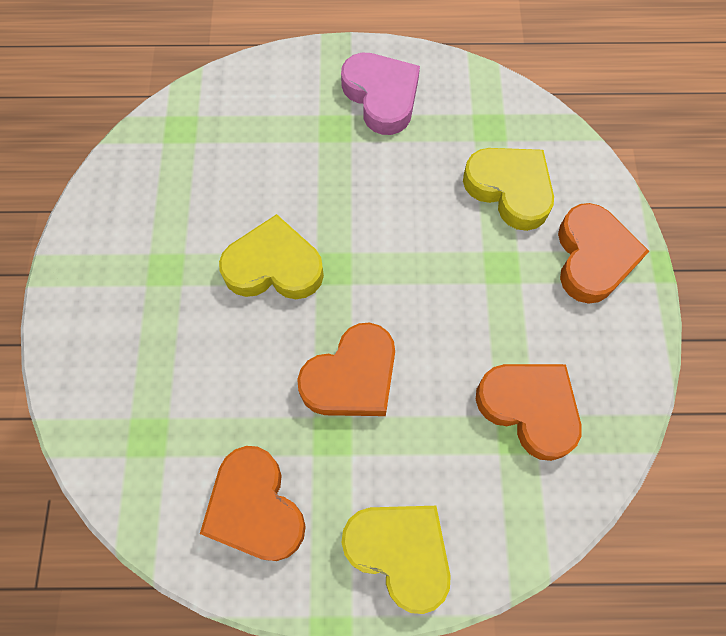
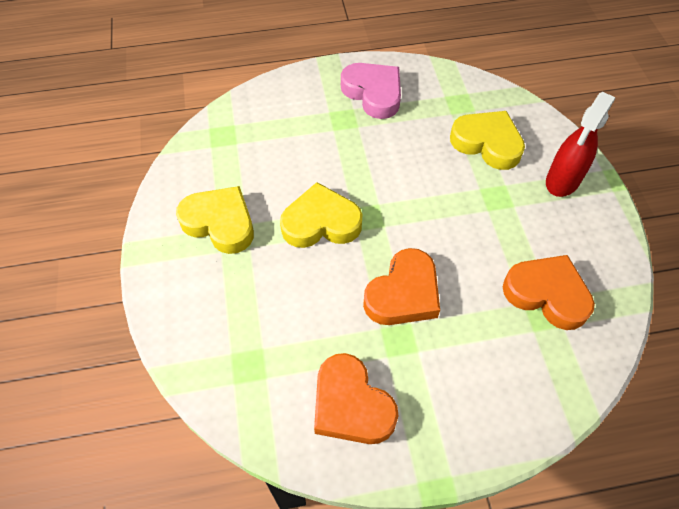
camera: 10 degrees left, 10 degrees down
yellow heart [341,506,451,614] -> yellow heart moved to [176,186,254,254]
orange heart [558,203,649,304] -> red spray bottle [546,92,615,197]

